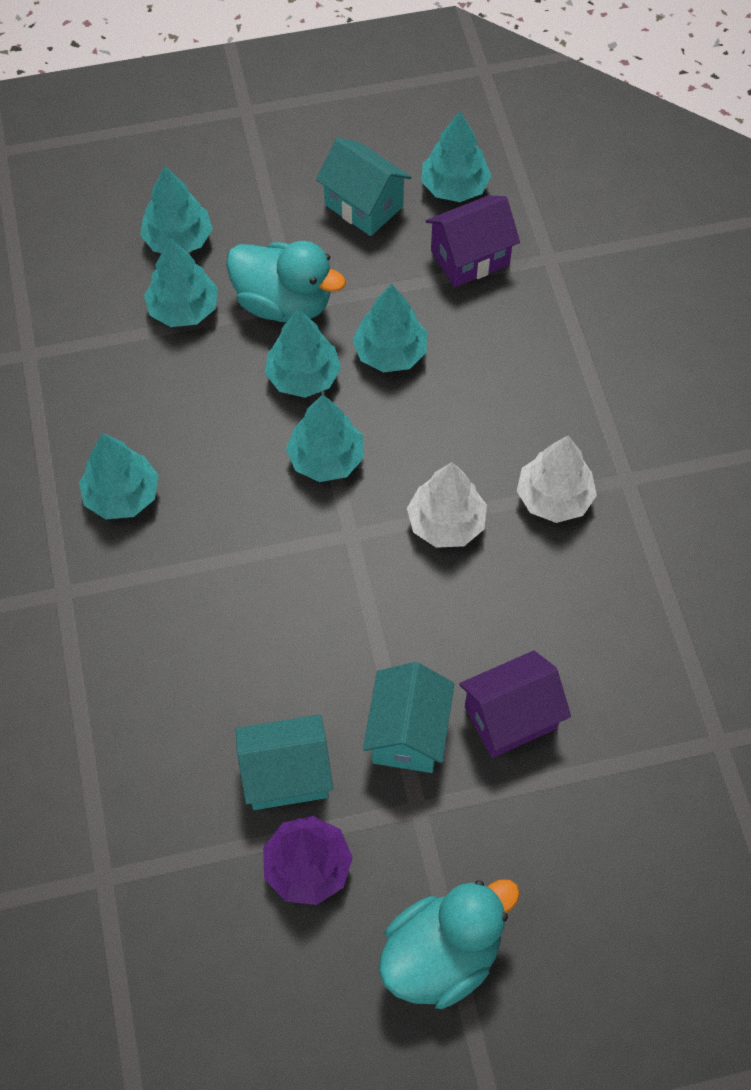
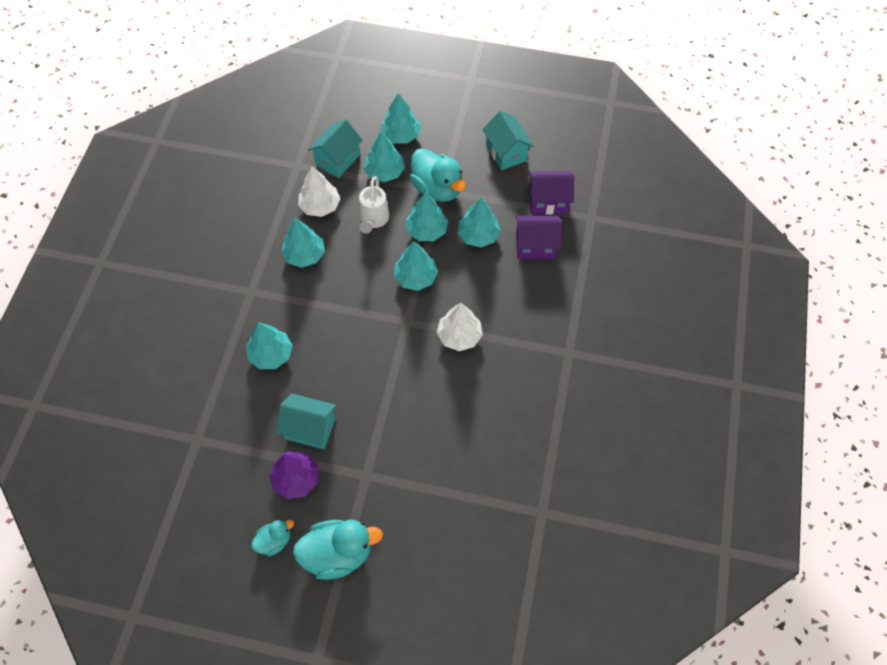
camera: 25 degrees right, 0 degrees up
turquoise house [363,662,454,773] -> turquoise house moved to [308,119,363,178]
turquoise tree [421,111,492,202] -> turquoise tree moved to [246,322,293,369]
purple house [459,651,571,758] -> purple house moved to [515,216,562,259]
white tree [517,436,597,523] -> white tree moved to [298,167,340,217]
none -> turquoise duck [251,520,294,556]
none -> white watering can [359,176,389,234]

